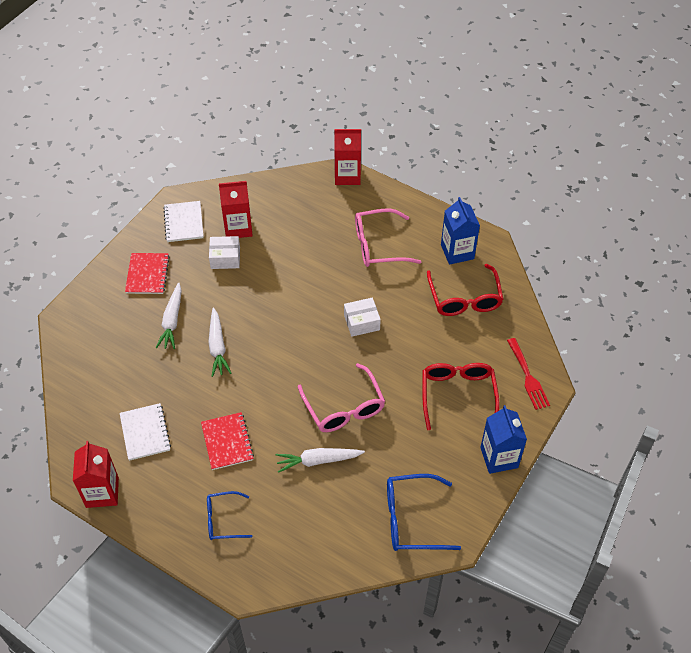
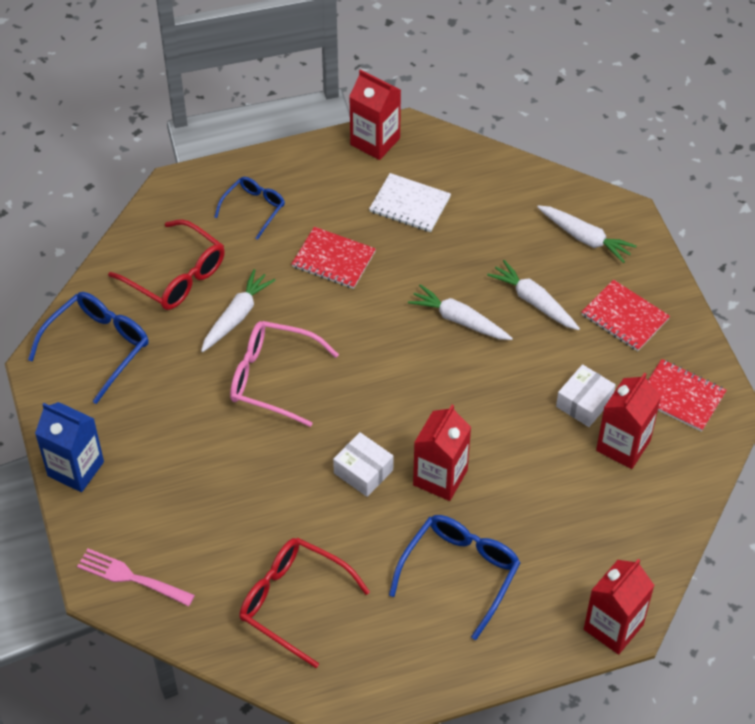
camera: 130 degrees right, 0 degrees up
white notebook [163,201,203,242] -> red notebook [648,359,727,432]
white box [344,298,381,337] -> white box turned 75 degrees counterclockwise [333,432,394,497]
pink glasses [355,208,421,267] -> blue glasses [389,515,520,640]
red glasses [422,363,500,430] -> red glasses moved to [108,219,225,310]
blue carton [441,197,480,265] -> none
red fork [507,338,550,410] -> pink fork [77,549,195,607]
none -> red carton [413,405,471,501]
none -> white carrot [537,205,637,263]

